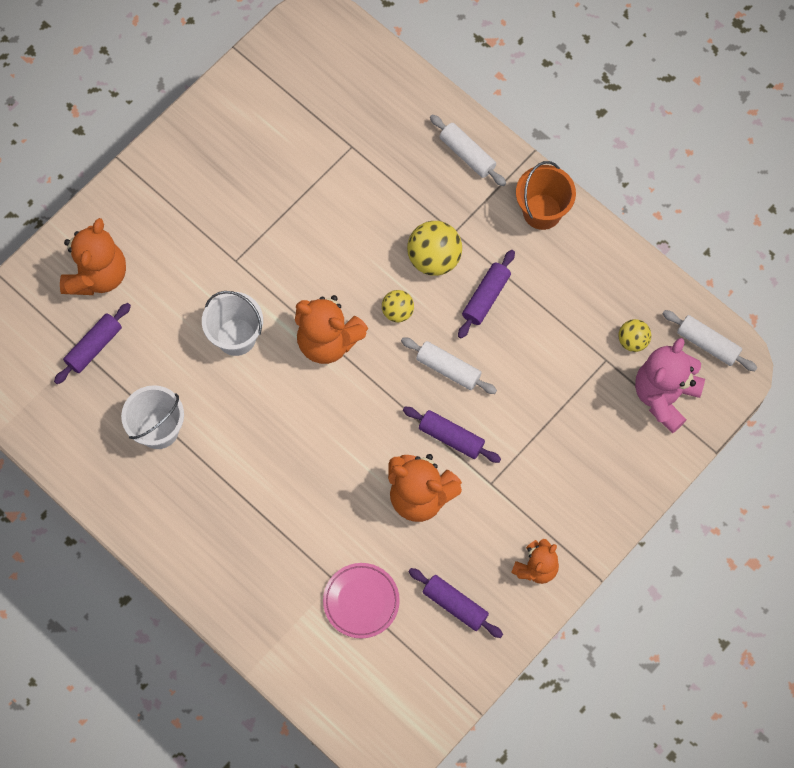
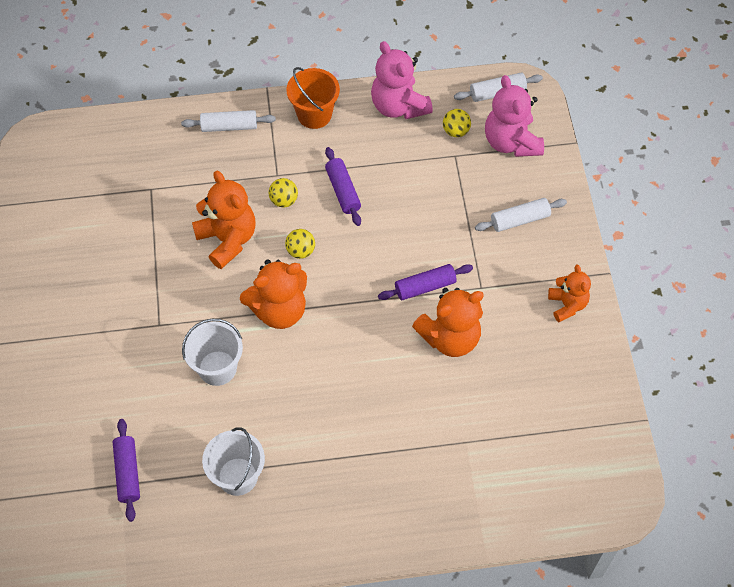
camera: 50 degrees left, 10 degrees down
orange teddy bear [60,218,126,295] -> orange teddy bear moved to [192,171,256,269]
pink plate [323,563,400,639] -> none
white rolling pin [401,337,497,394] -> white rolling pin moved to [475,198,567,232]
yellow ball [407,221,462,276] -> yellow ball [269,178,298,208], size x0.59
purple rolling pin [409,568,503,638] -> none
none -> pink teddy bear [371,41,433,119]

